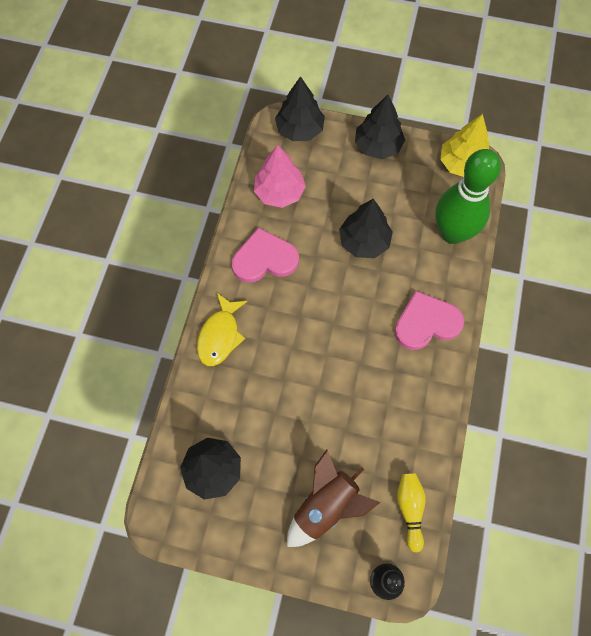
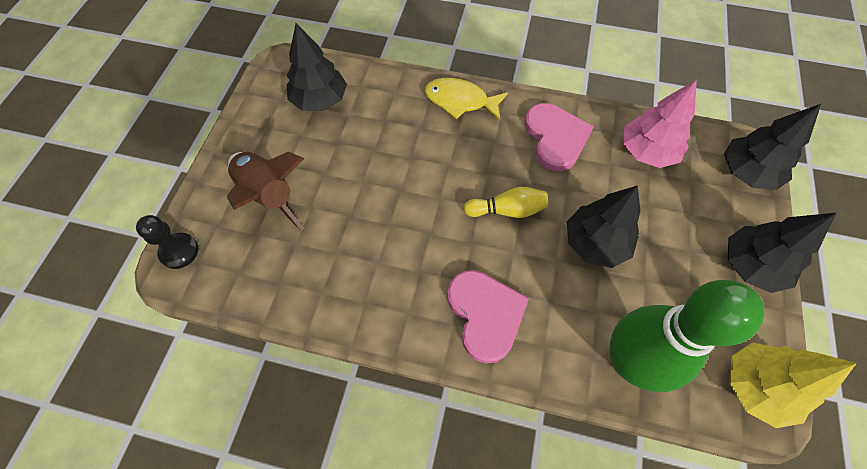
camera: 90 degrees right, 5 degrees down
yellow bowling pin [397,473,426,553] -> yellow bowling pin moved to [463,187,548,218]

